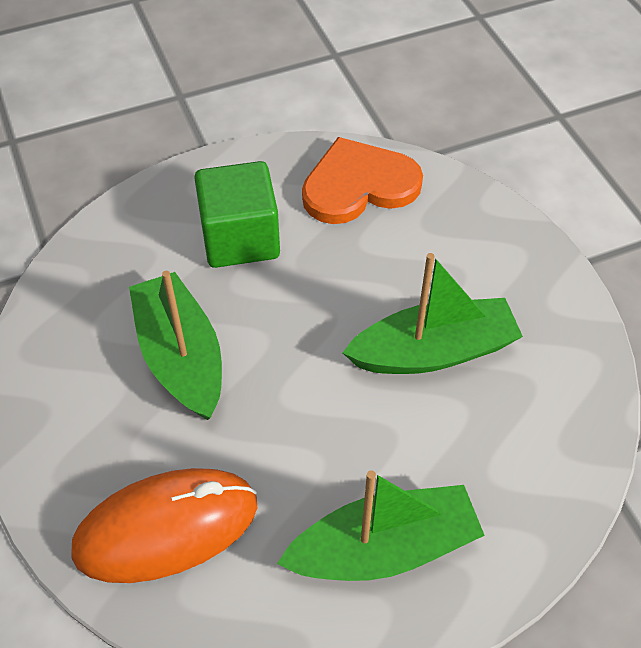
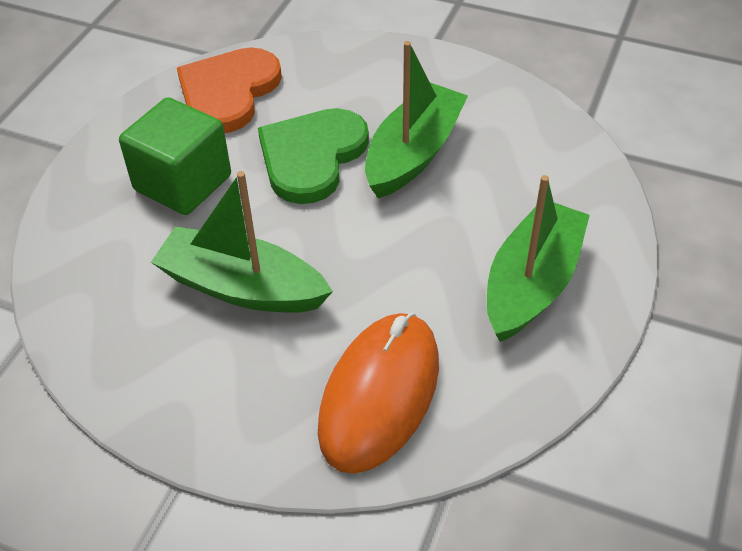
camera: 45 degrees left, 5 degrees down
none -> green heart [258,108,369,204]

